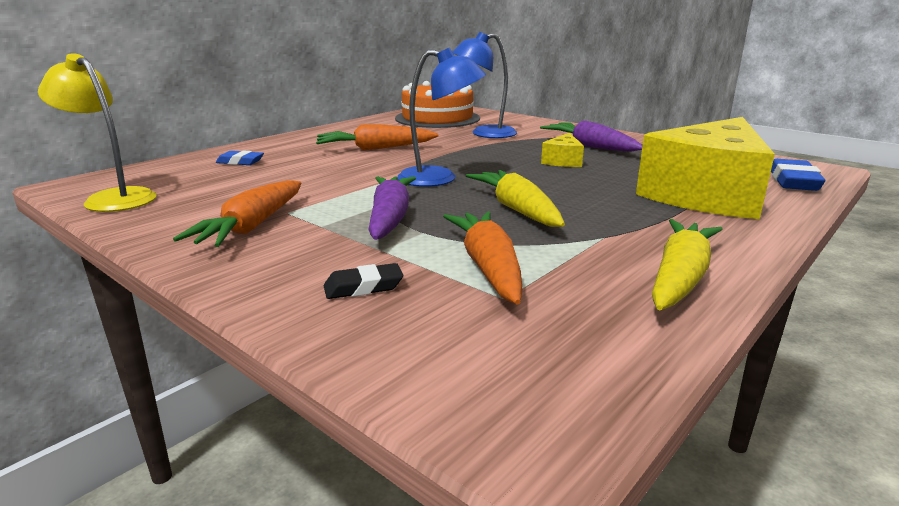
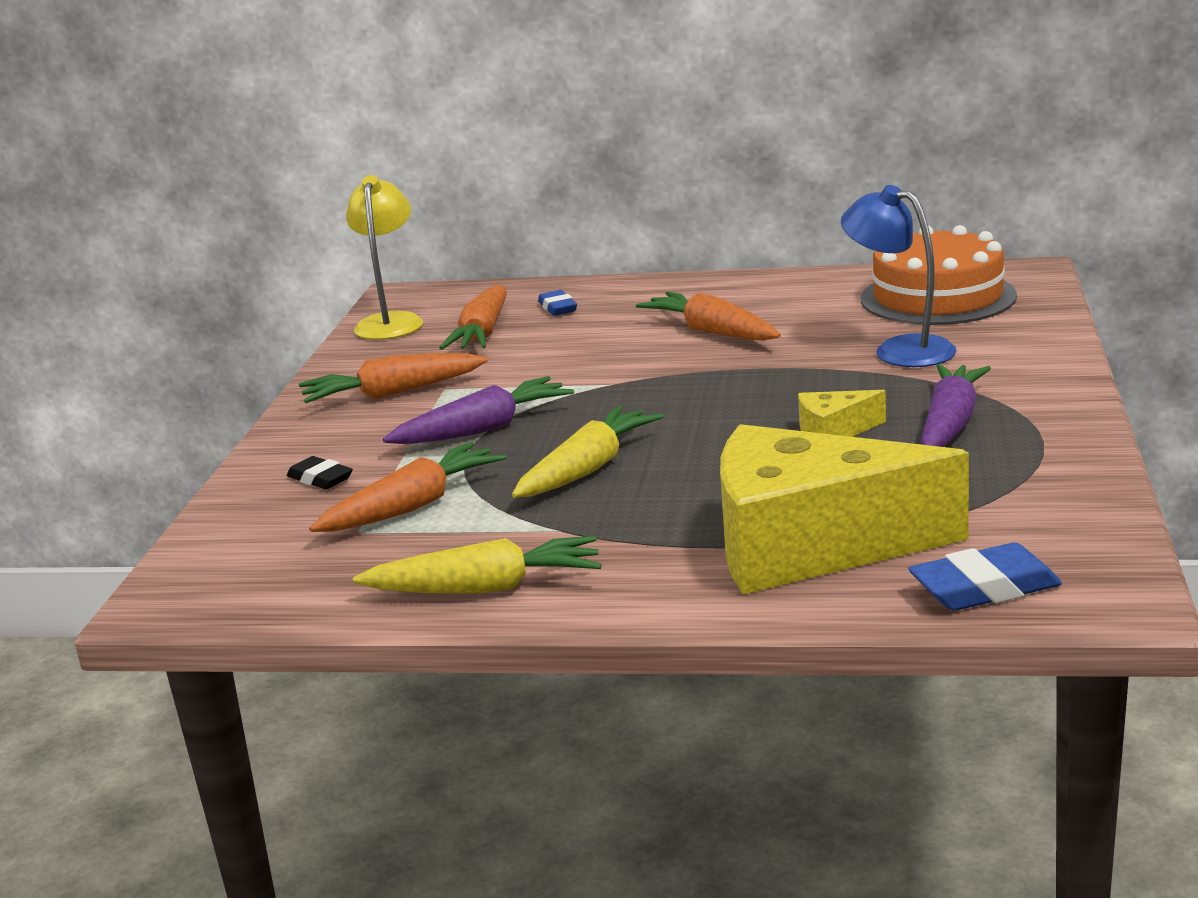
camera: 60 degrees right, 0 degrees up
blue lamp [397,47,486,187] -> none
none -> orange carrot [439,285,507,350]

